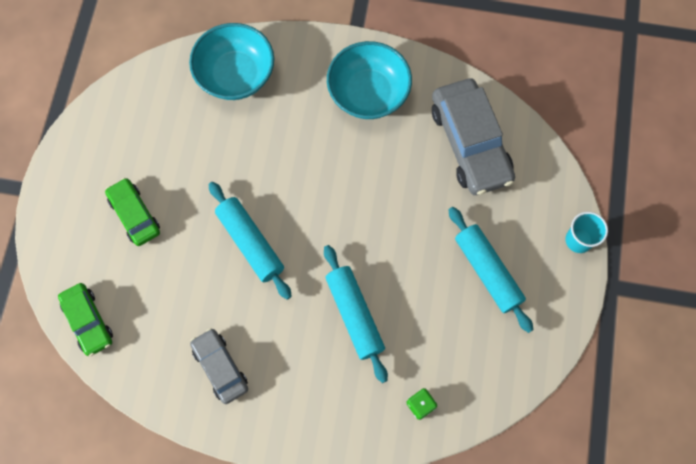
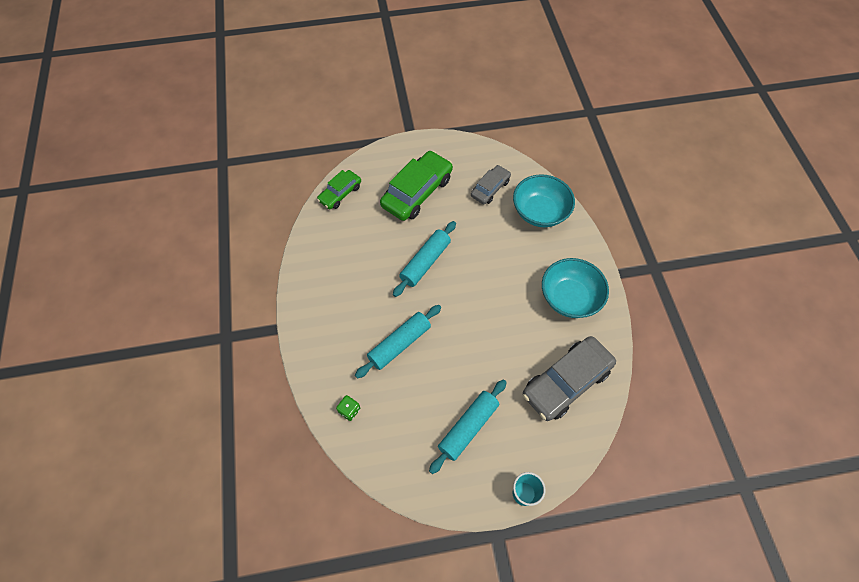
camera: 70 degrees right, 10 degrees down
green car [105,178,160,246] -> green car [380,151,453,221], size x1.74
grey car [190,328,248,404] -> grey car moved to [471,165,511,204]

